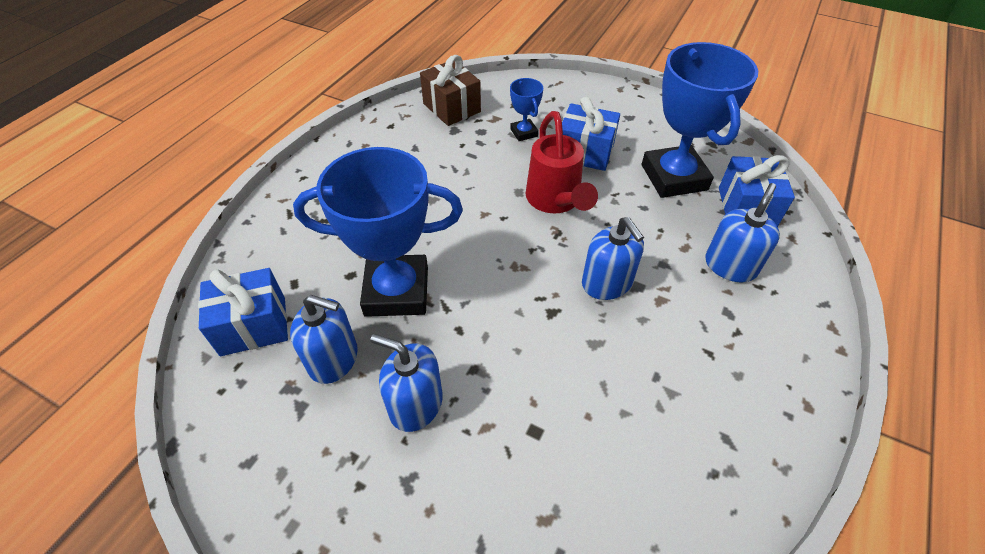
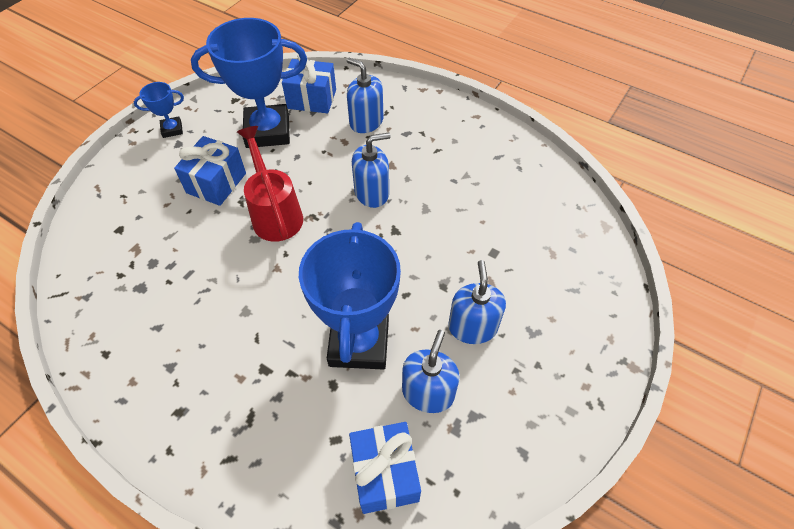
camera: 85 degrees left, 5 degrees up
blue soap dispenser [370,334,443,432] -> blue soap dispenser turned 150 degrees clockwise [448,260,506,344]
brown gift [420,55,481,126] -> none
blue trophy [510,78,543,141] -> blue trophy moved to [134,82,184,138]
red watering can [525,111,598,213] -> red watering can turned 105 degrees counterclockwise [237,126,303,242]

